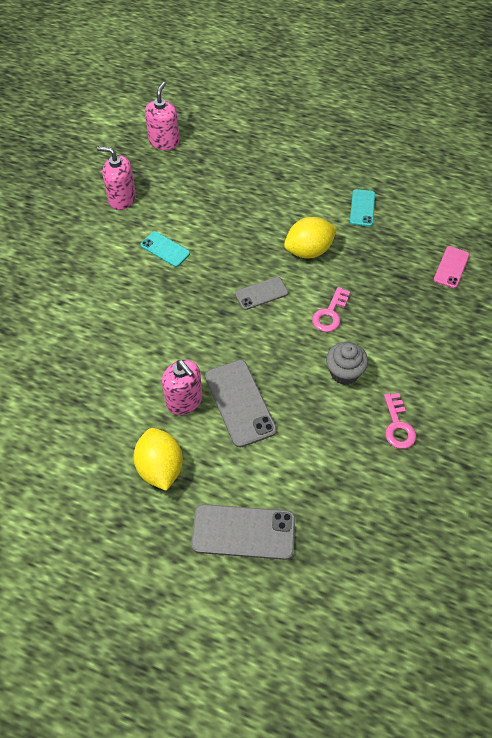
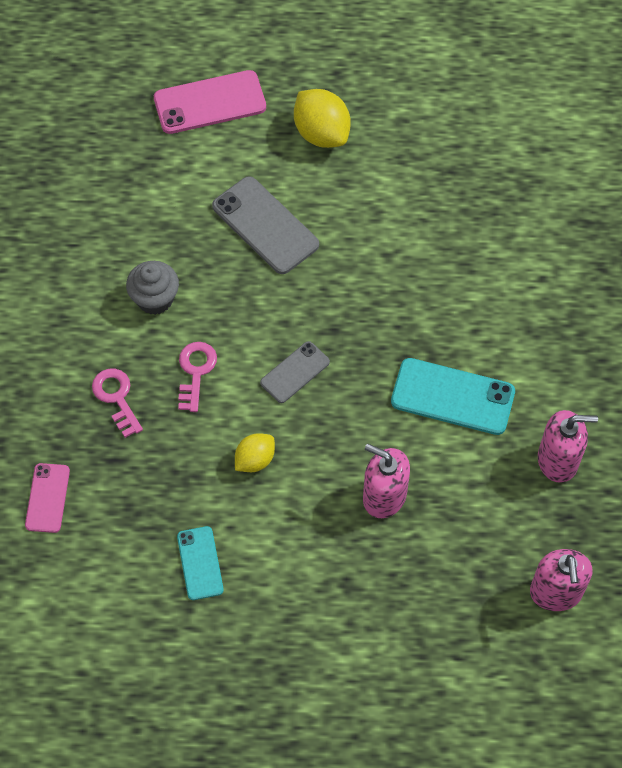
camera: 160 degrees right, 5 degrees up
turquoise phone [140,231,190,267] -> turquoise phone [391,358,515,435], size x1.68
pink soap dispenser [162,360,202,415] -> pink soap dispenser moved to [363,444,410,518]
grey phone [191,504,295,560] -> pink phone [154,70,266,134]
yellow lemon [284,217,337,259] -> yellow lemon [235,433,275,472], size x0.61
pink key [384,393,416,449] -> pink key moved to [92,369,143,438]

